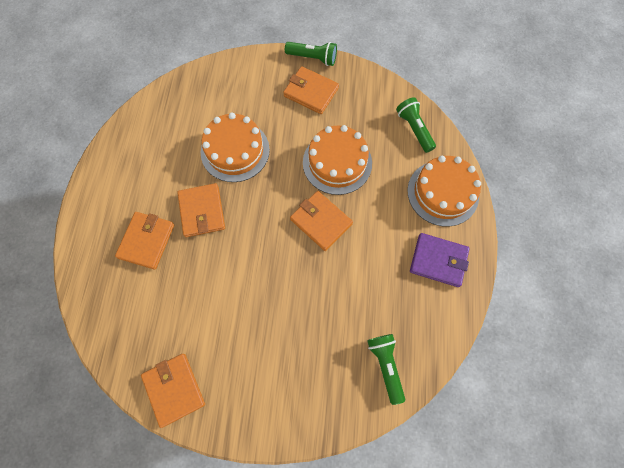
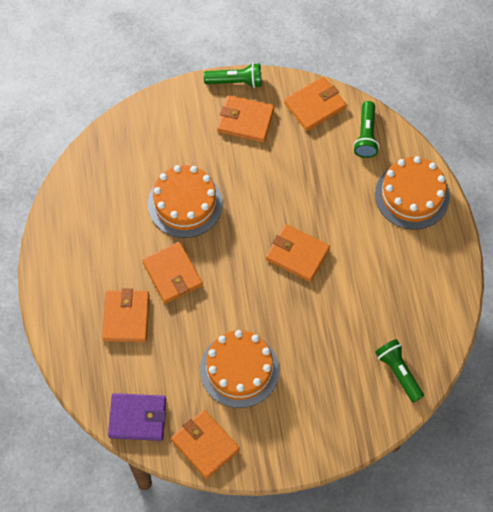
camera: 15 degrees left, 5 degrees down
orange cake [303,125,372,195] -> orange cake moved to [200,330,279,408]
green flashlight [396,97,436,153] -> green flashlight turned 135 degrees counterclockwise [353,101,379,158]
purple wallet [410,233,470,287] -> purple wallet moved to [108,393,166,441]
none -> orange wallet [284,76,346,131]

